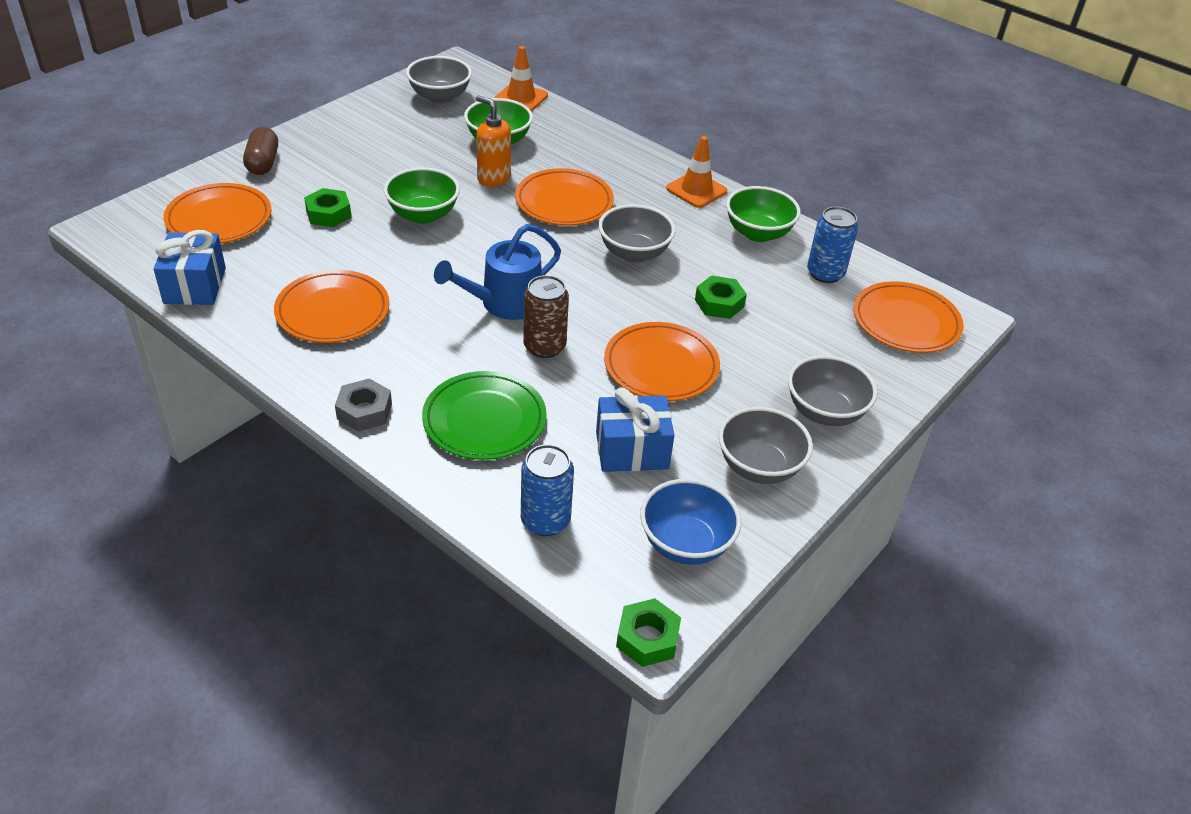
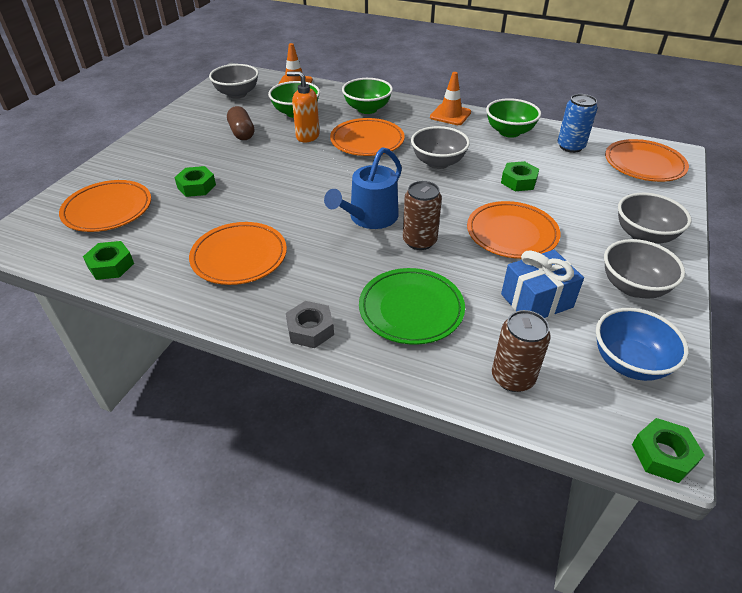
camera: 15 degrees left, 0 degrees up
blue gift [154,230,226,305] -> green nut [83,241,134,280]
brown capsule [243,127,278,175] -> brown capsule moved to [227,106,254,140]
green bowl [384,167,460,224] -> green bowl moved to [342,78,393,114]
blue can [521,444,574,536] -> brown can [492,310,551,392]

